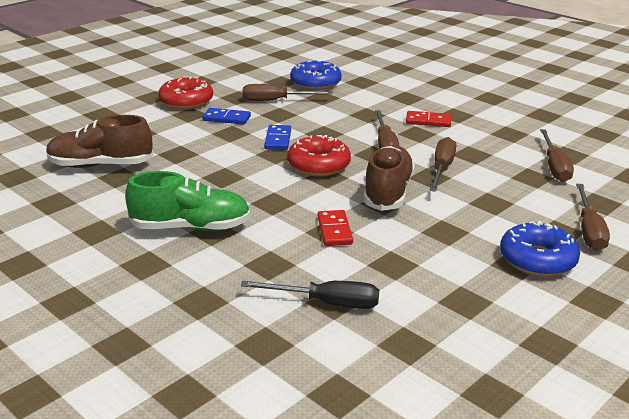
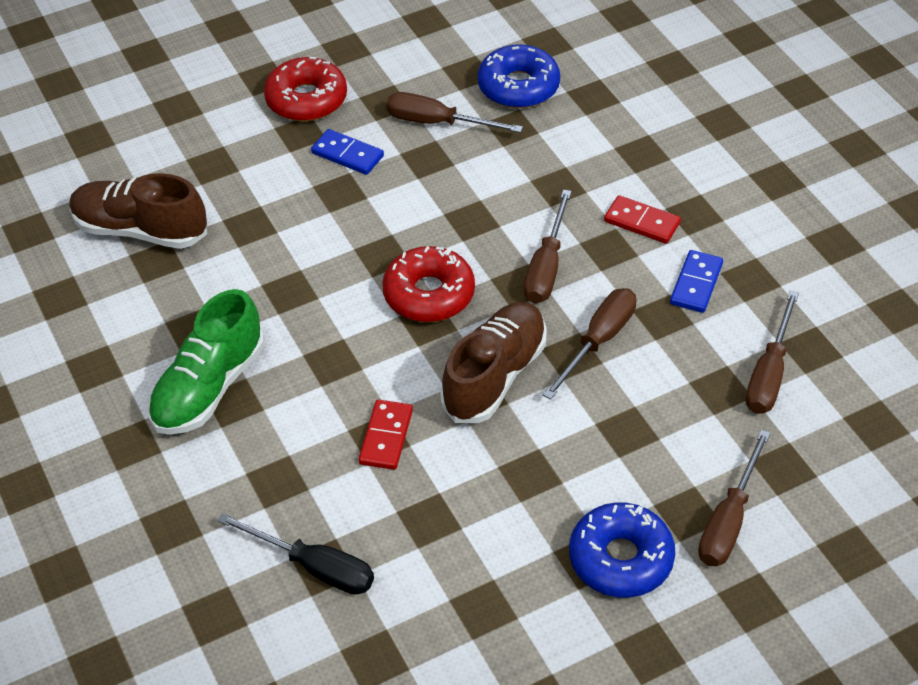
camera: 20 degrees right, 20 degrees up
green shoe [125,171,251,231] -> green shoe turned 105 degrees clockwise [148,289,264,435]
blue domino [264,125,291,150] -> blue domino moved to [670,250,723,313]

